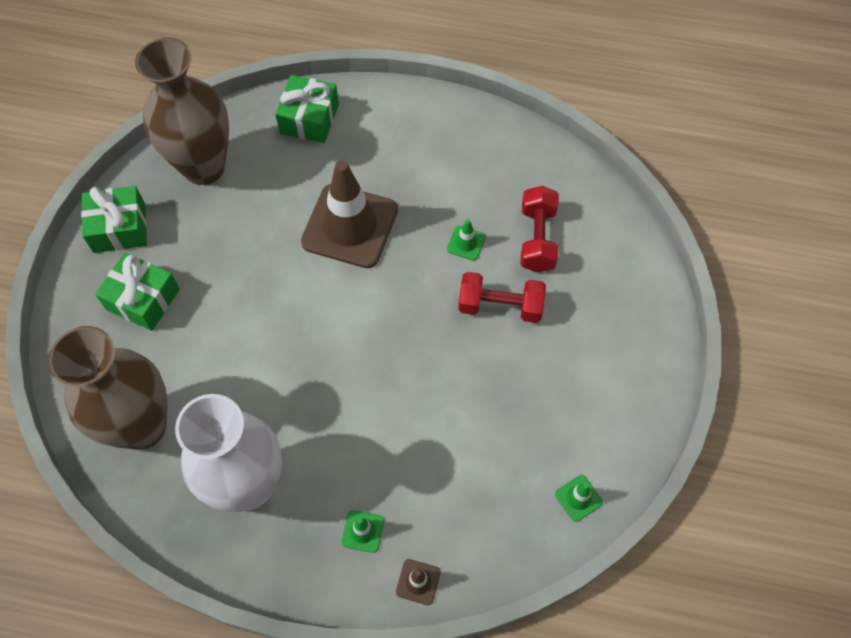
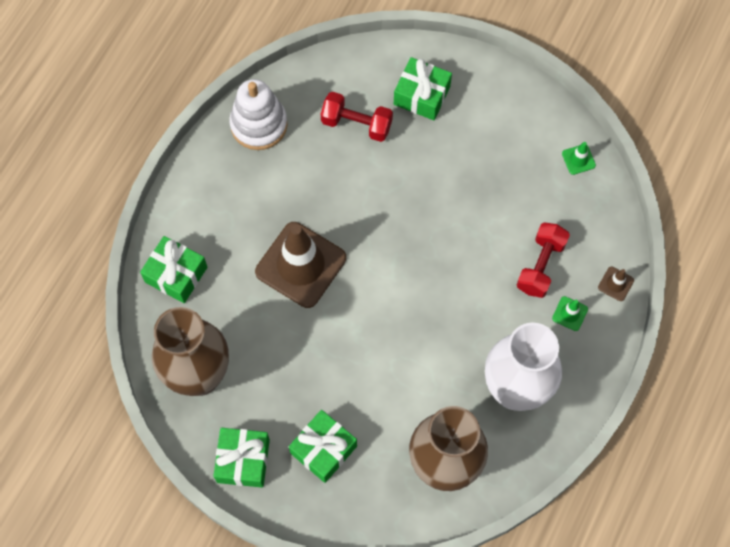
camera: 75 degrees left, 5 degrees up
green traffic cone [447,219,486,261] -> none
red dumbbell [458,272,546,323] -> red dumbbell moved to [517,222,570,298]
none -> white stacking toy [229,79,288,150]
none -> green gift [394,57,452,120]

